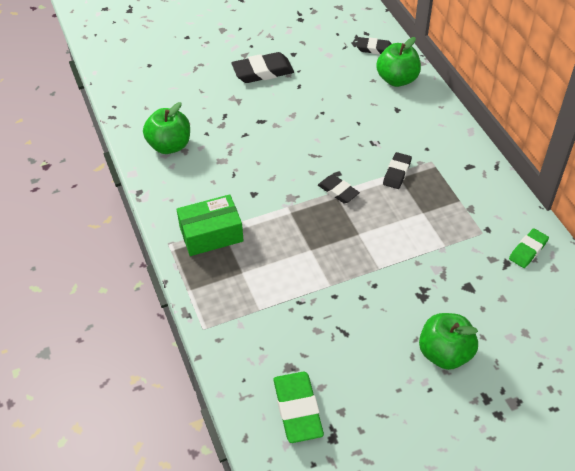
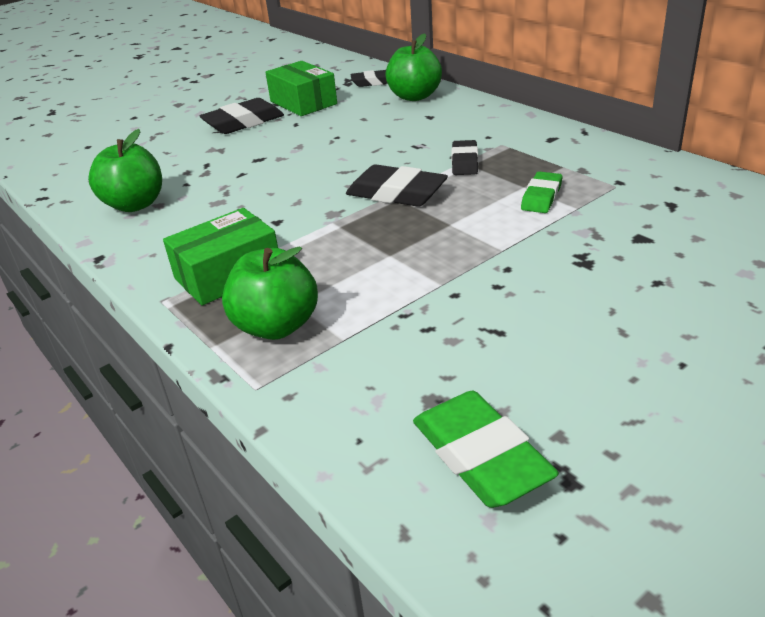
camera: 15 degrees left, 15 degrees down
black eraser [318,174,360,203] -> black eraser [346,164,448,207], size x1.60
green apple [419,313,478,370] -> green apple moved to [222,246,318,340]
green eraser [509,228,549,268] -> green eraser moved to [521,171,562,213]
none -> green box [265,61,337,116]

